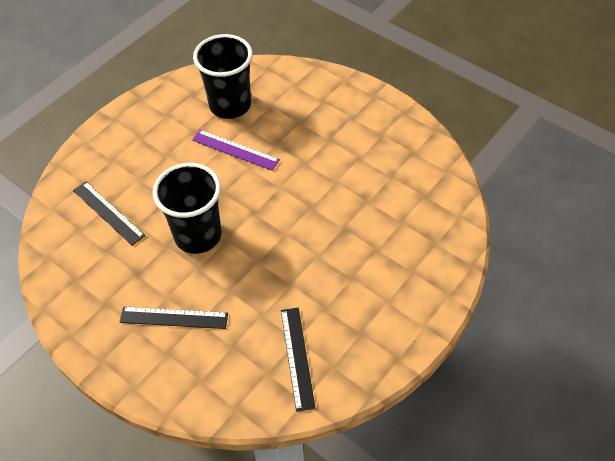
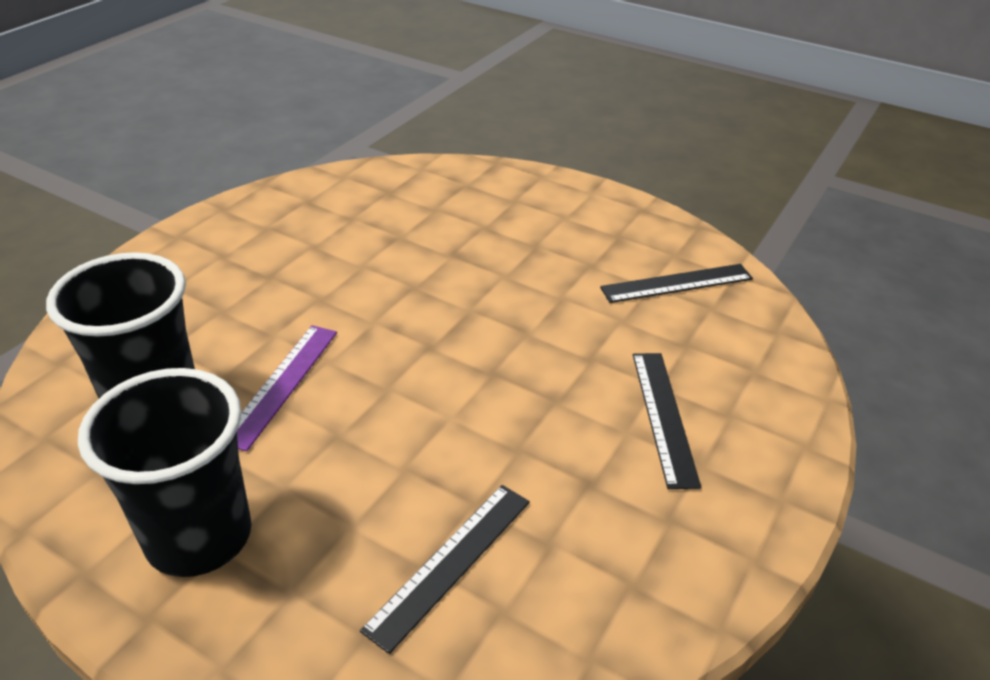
camera: 100 degrees left, 15 degrees down
black cup [153,163,222,254] -> black cup moved to [78,368,252,577]

